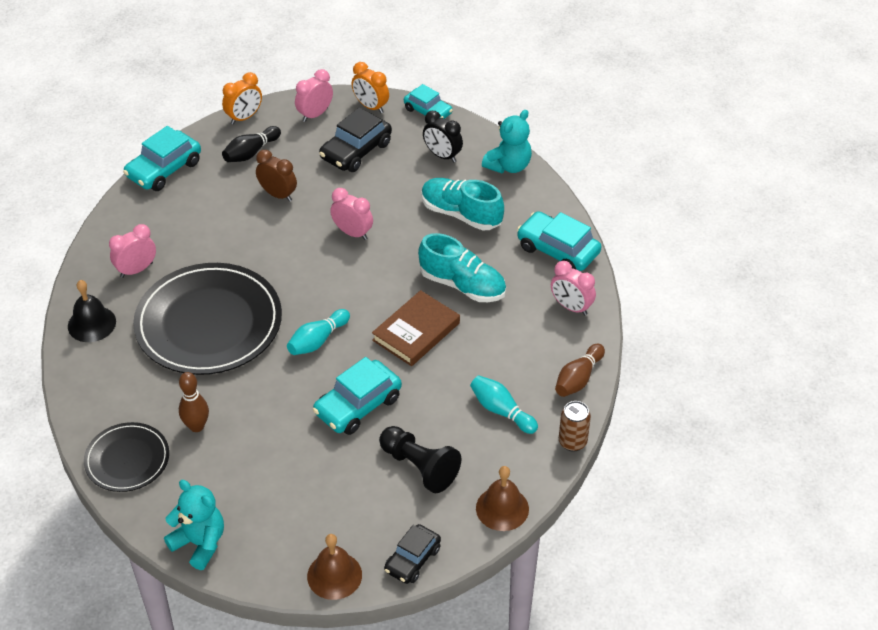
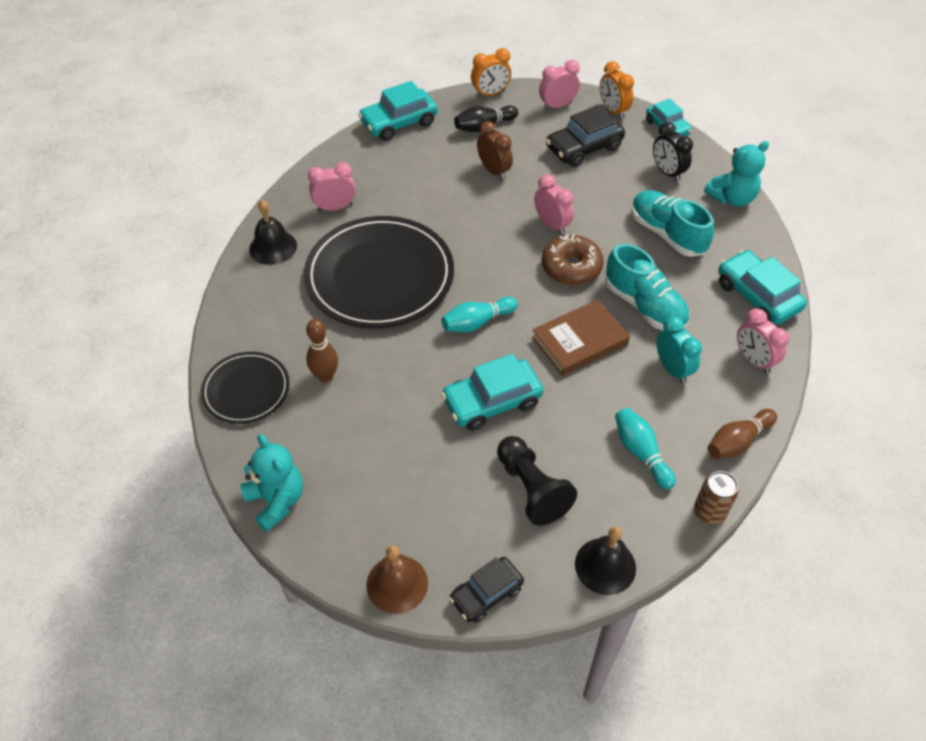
camera: 20 degrees right, 5 degrees up
brown bell [476,466,529,531] -> black bell [575,527,636,595]
none -> brown donut [542,234,604,285]
none -> turquoise clock [656,316,702,383]

